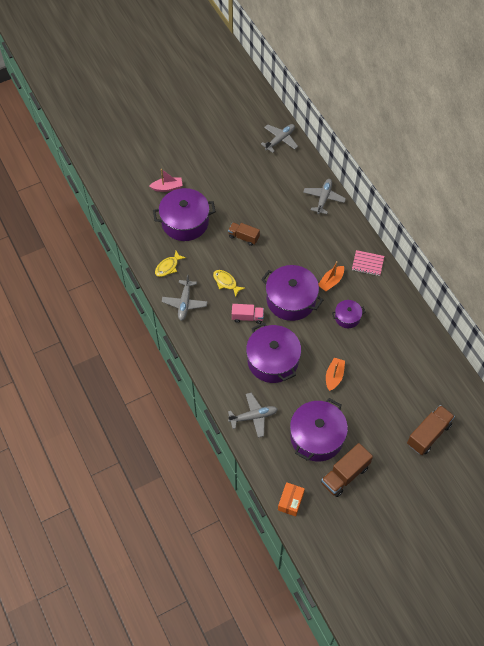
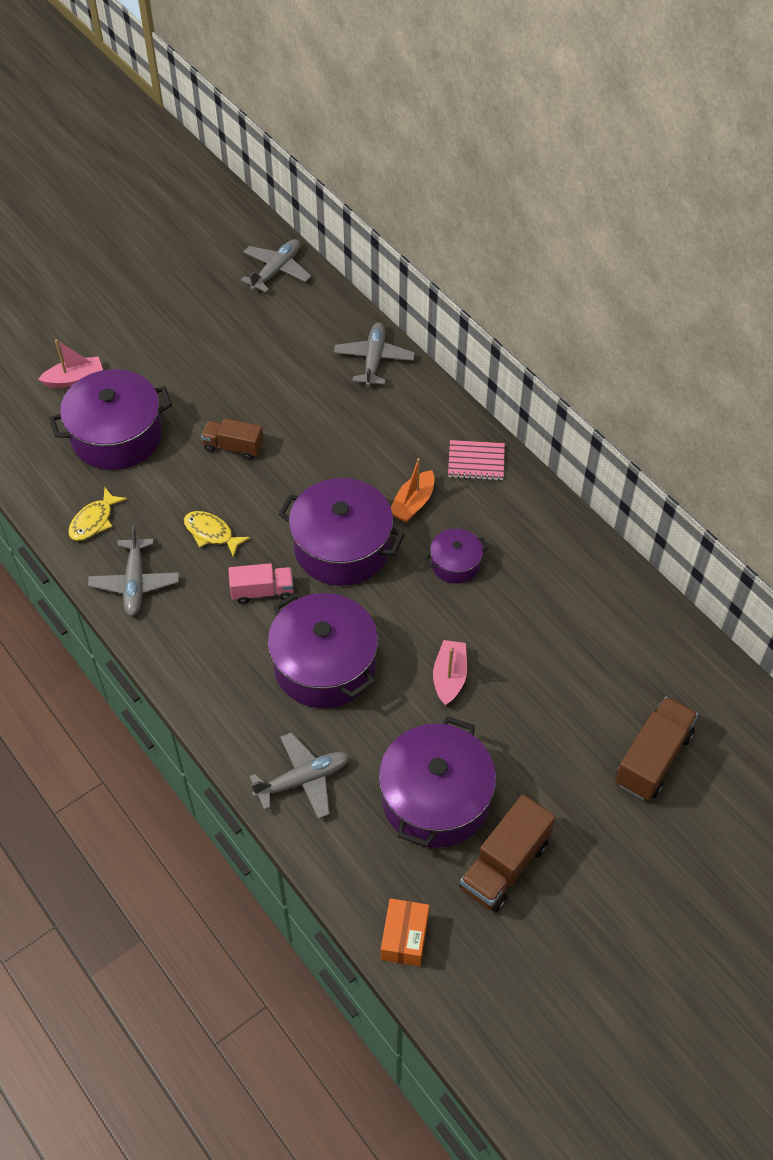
camera: 10 degrees left, 5 degrees down
orange boat [326,358,345,391] -> pink boat [433,640,467,706]

